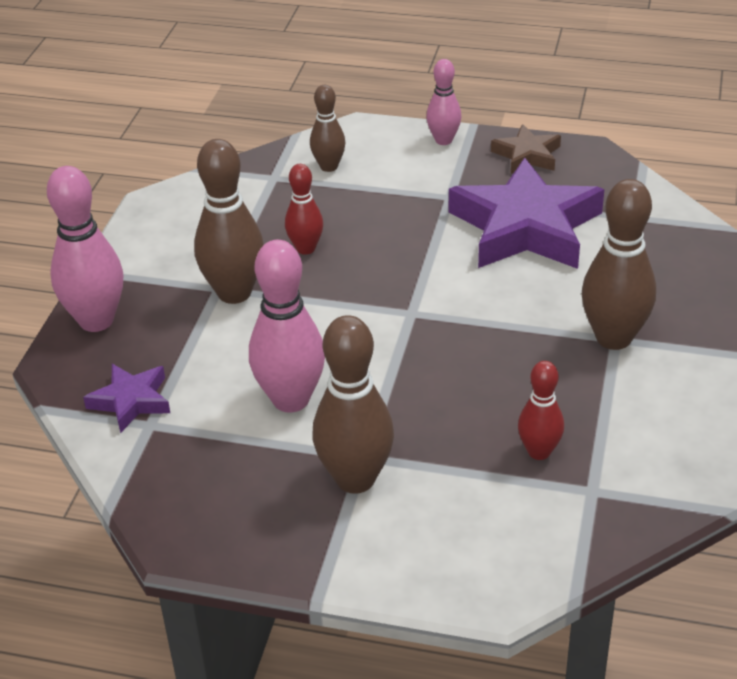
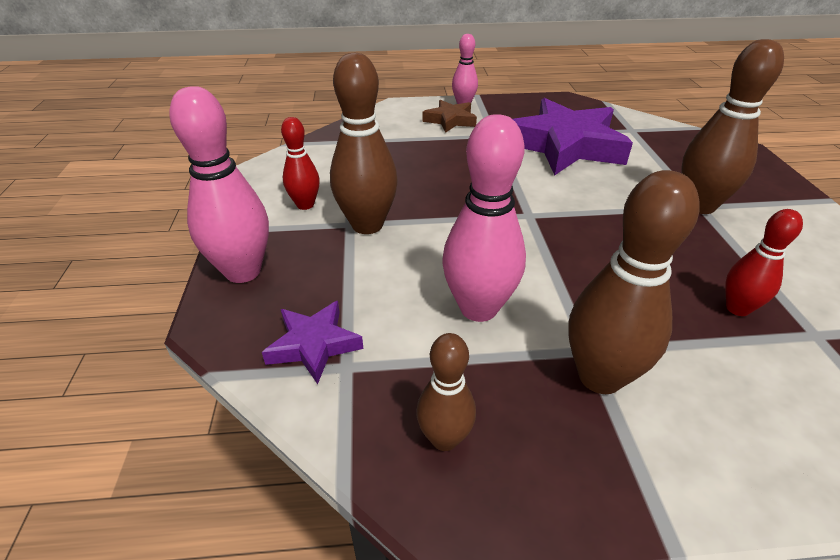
camera: 20 degrees left, 0 degrees up
red bowling pin [285,164,323,255] -> red bowling pin moved to [281,117,320,210]
brown bowling pin [310,85,346,172] -> brown bowling pin moved to [416,333,476,451]
brown star [491,124,561,174] -> brown star moved to [422,100,477,133]

